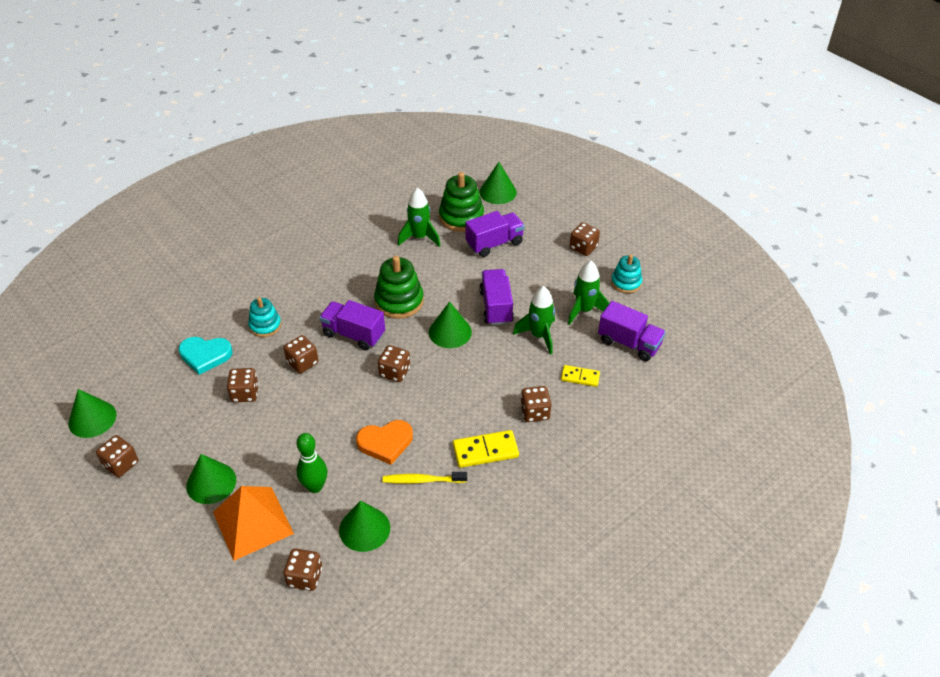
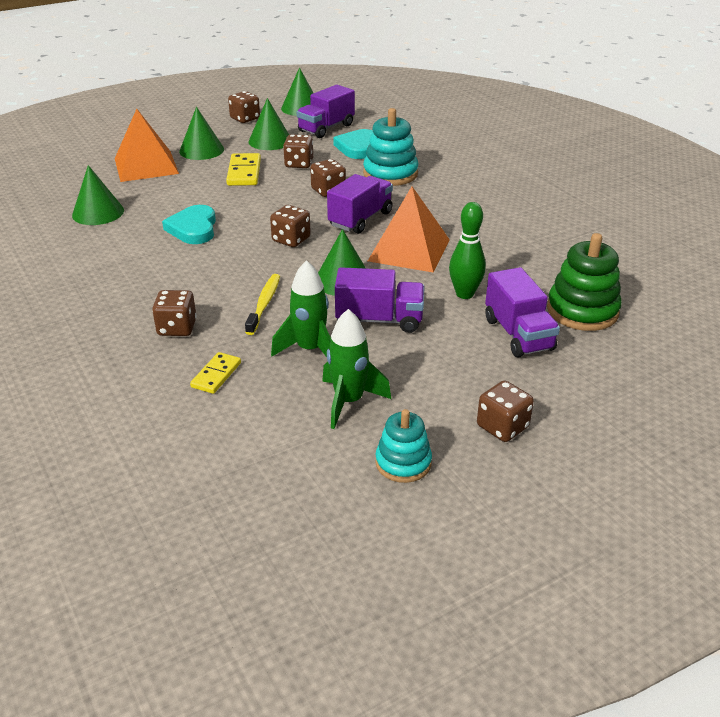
camera: 100 degrees right, 10 degrees down
turquoise stacking toy [248,297,281,337] -> turquoise stacking toy [363,108,418,186], size x1.57
brown dice [283,548,322,591] -> none
green bowling pin [296,433,327,493] -> green bowling pin moved to [449,202,486,299]
orange heart [356,420,413,465] -> turquoise heart [162,205,216,244]
green stacking toy [374,256,424,319] -> orange pyramid [368,186,450,273]
yellow toothbrush [383,472,467,484] -> yellow toothbrush moved to [245,274,280,335]
green rocket [398,188,440,247] -> none
yellow domino [453,430,519,468] -> yellow domino moved to [226,153,261,186]
green cone [479,162,517,204] -> green cone moved to [249,98,289,150]
purple truck [598,301,666,361] -> purple truck moved to [297,85,355,138]

